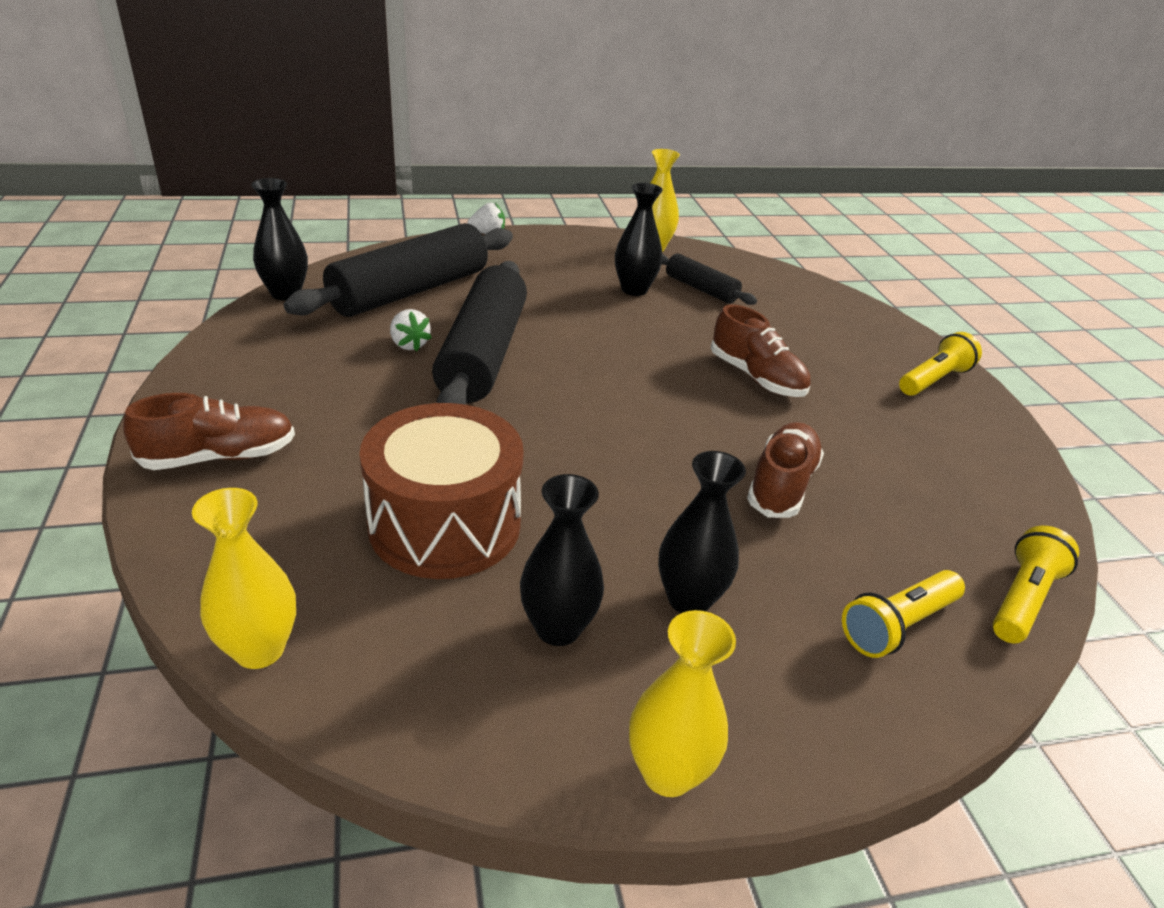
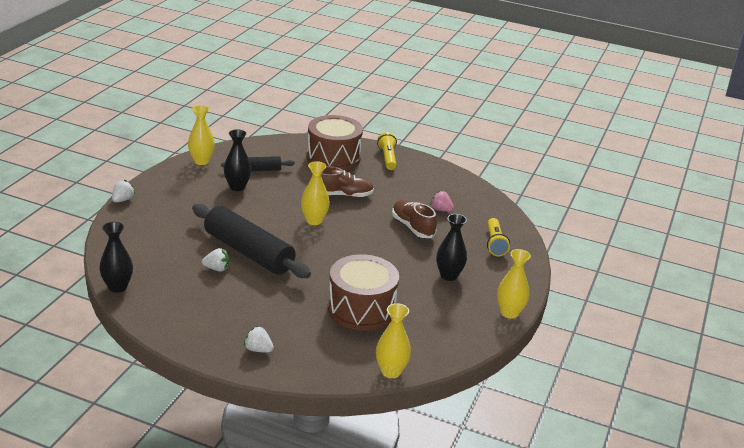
camera: 55 degrees left, 5 degrees down
brown shoe [123,393,295,470] -> white strawberry [244,326,274,353]
black rolling pin [284,223,513,317] -> none
black vase [520,474,604,646] -> none
yellow flashlight [993,526,1079,643] -> none
none -> yellow vase [301,161,330,225]
none -> brown drum [307,115,363,170]
none -> pink strawberry [430,191,454,212]

